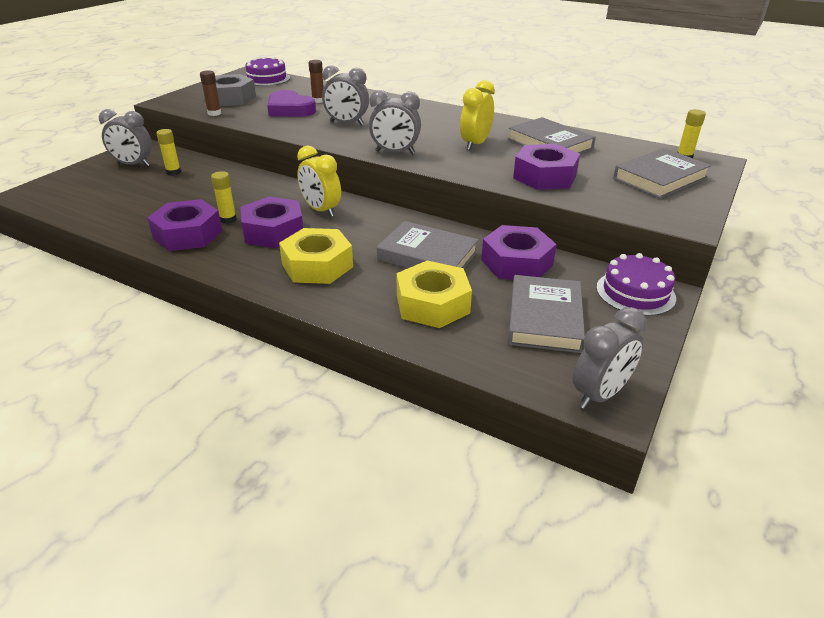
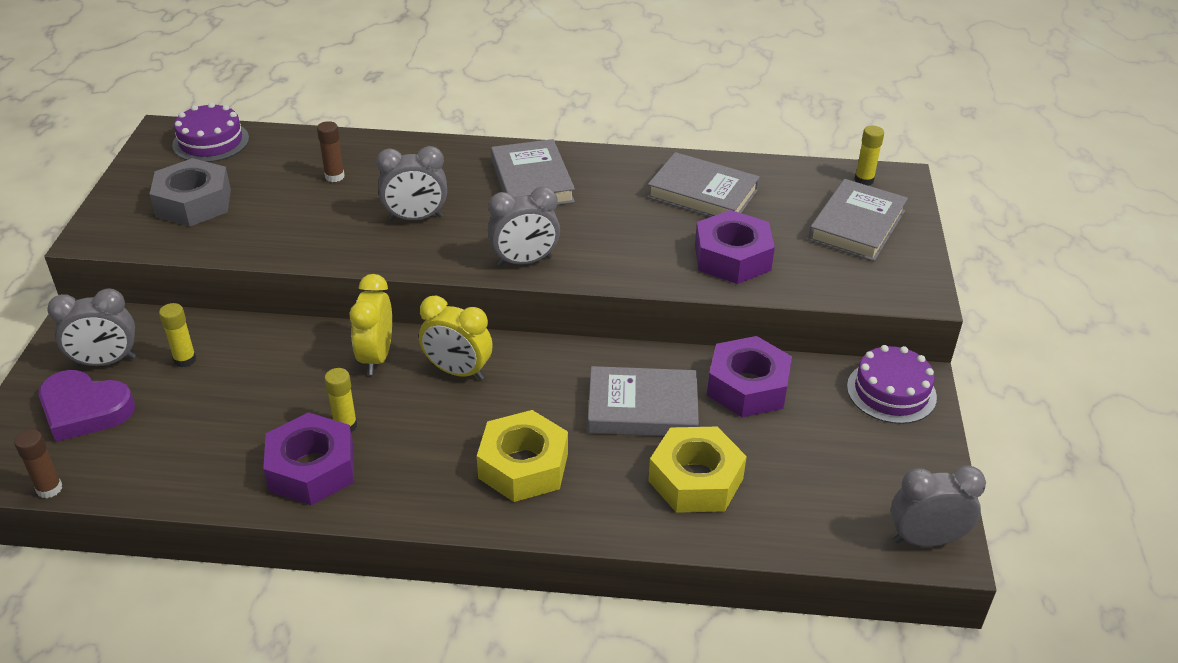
camera: 25 degrees left, 5 degrees up
brown glue stick [200,70,221,116] -> brown glue stick moved to [14,429,62,498]
purple nut [241,197,303,248] -> none
purple heart [267,90,316,117] -> purple heart moved to [38,370,135,442]
yellow clock [460,80,495,150] -> yellow clock moved to [350,274,392,375]
grey book [508,275,585,353] -> grey book moved to [491,139,575,205]
grey clock [573,307,647,409] -> grey clock turned 120 degrees counterclockwise [891,466,986,547]

